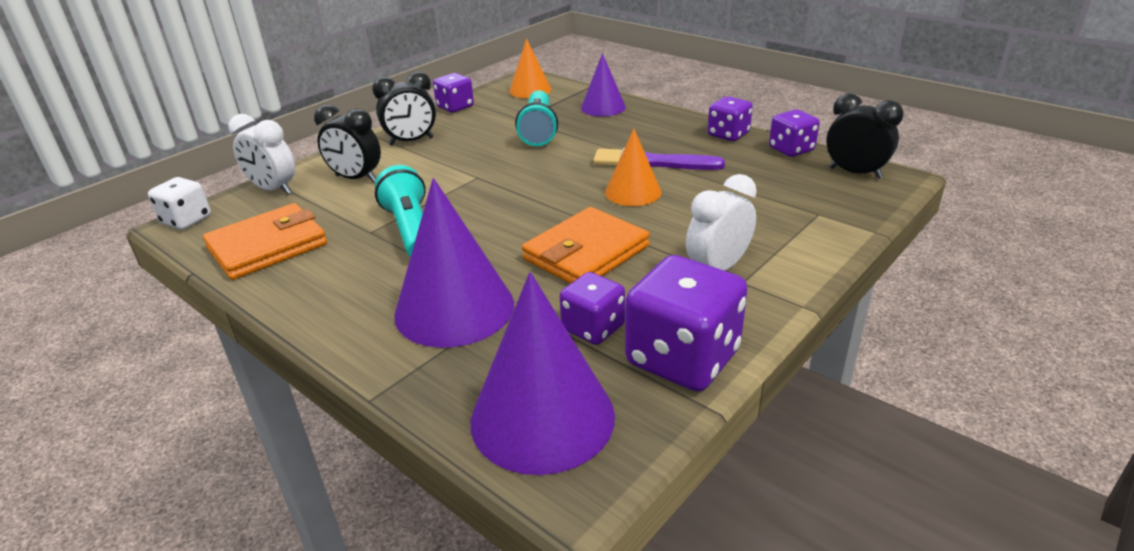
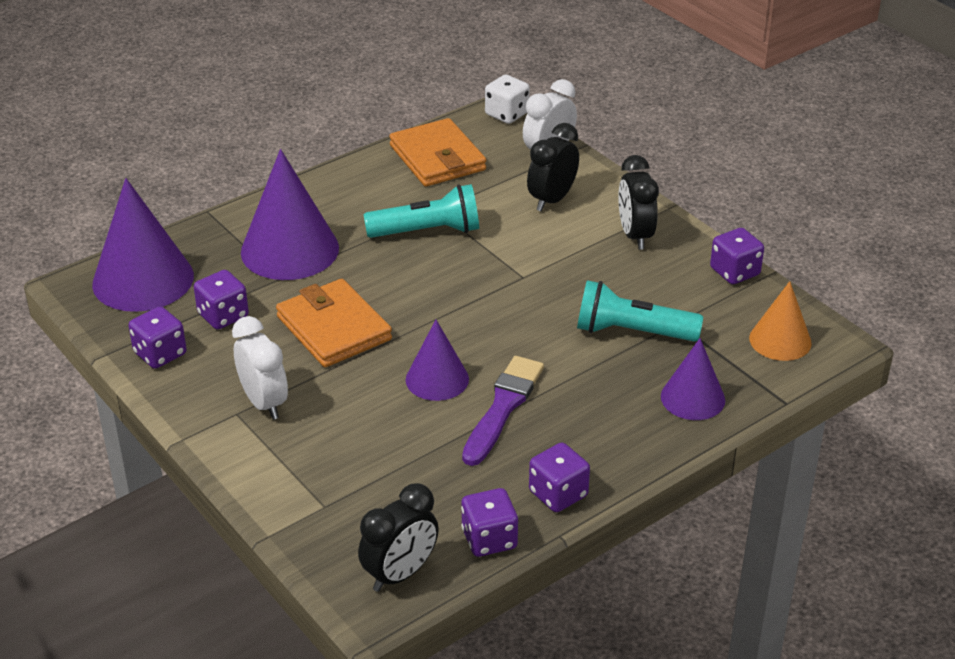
camera: 100 degrees right, 5 degrees up
orange cone [605,128,661,206] -> purple cone [406,320,469,401]
purple dice [625,255,748,392] -> purple dice [129,306,187,369], size x0.58

